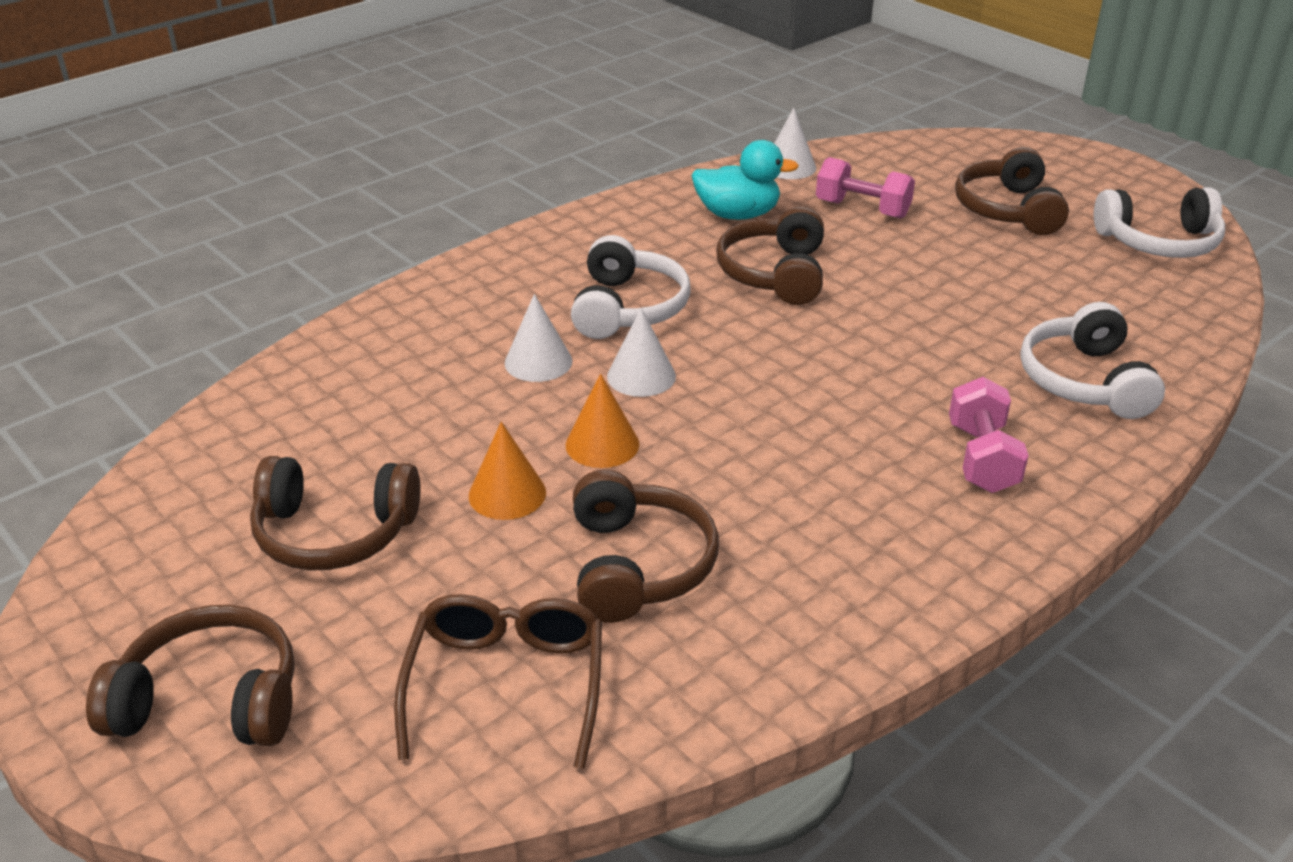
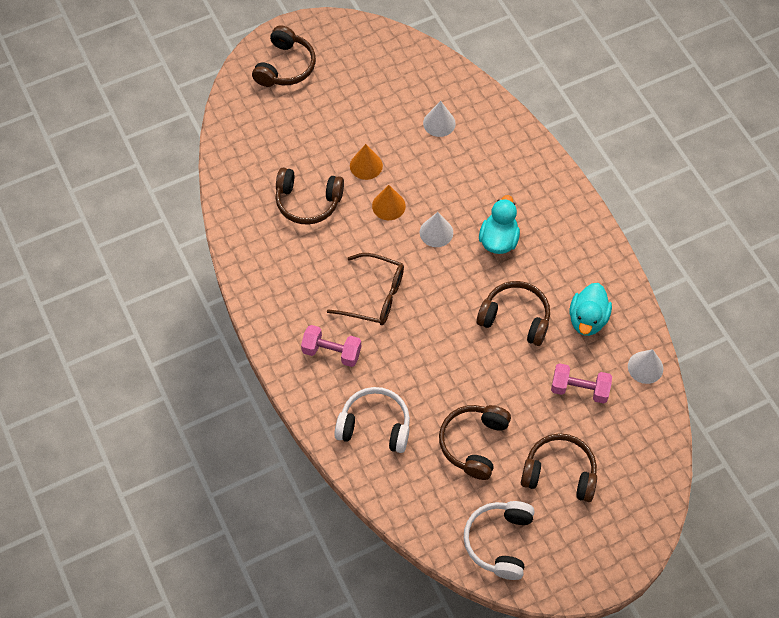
camera: 105 degrees right, 25 degrees up
brown headphones [250,456,421,571] -> brown headphones moved to [439,405,511,480]
brown glasses [394,594,602,769] -> brown glasses moved to [327,253,404,325]
white cone [505,294,573,382] -> white cone moved to [423,101,456,137]
white headphones [571,235,691,339] -> turquoise duck [479,195,520,254]
pink dumbbell [816,157,915,218] -> pink dumbbell turned 60 degrees clockwise [551,363,612,404]

